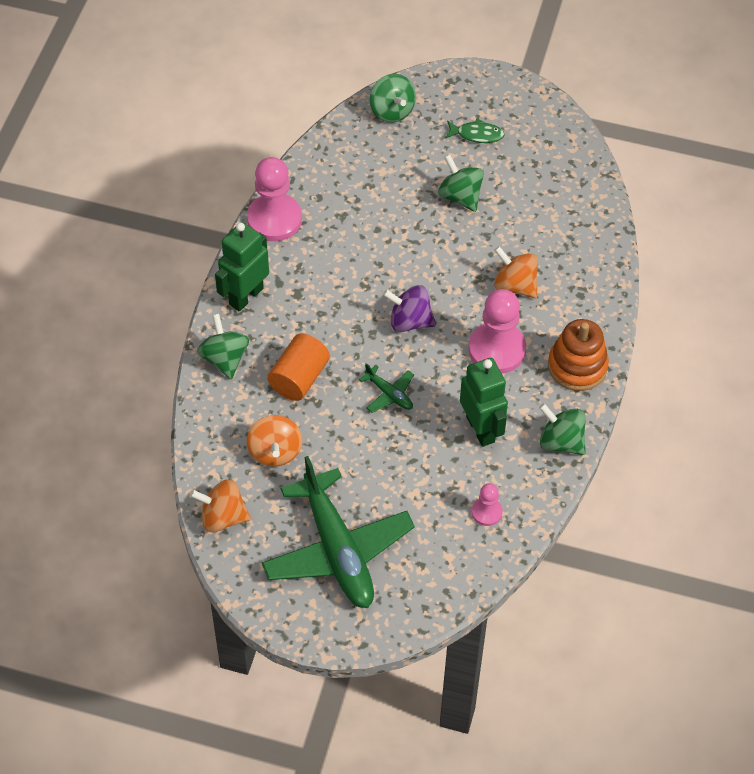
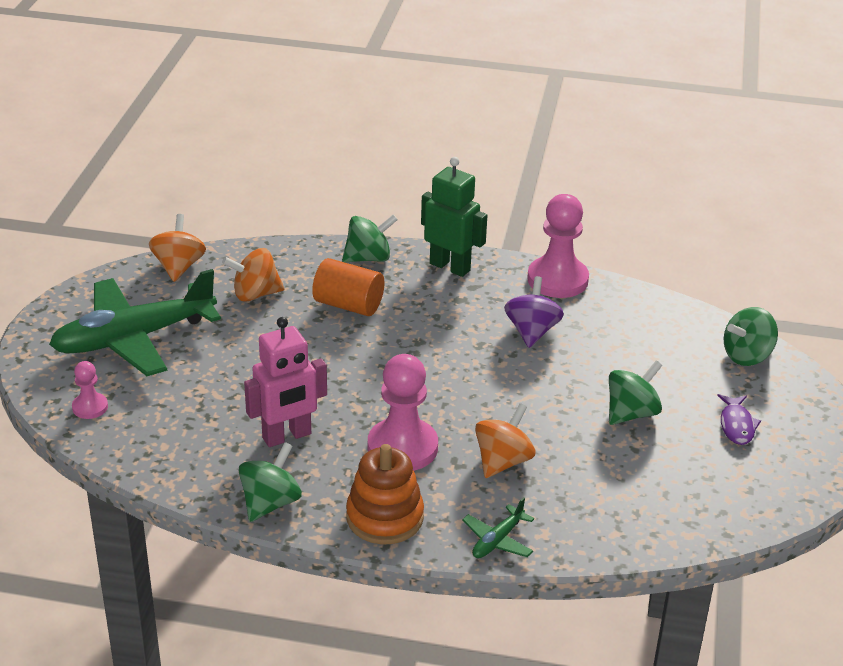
camera: 85 degrees right, 20 degrees down
green plane [359,363,414,413] -> green plane moved to [462,497,534,558]
purple spinning top [383,285,436,332] -> purple spinning top moved to [504,276,564,348]
green fish [445,118,504,143] -> purple fish [717,394,761,445]
green robot [460,358,508,447] -> pink robot [244,317,327,447]
pink pawn [472,483,503,526] -> pink pawn moved to [72,361,108,419]

